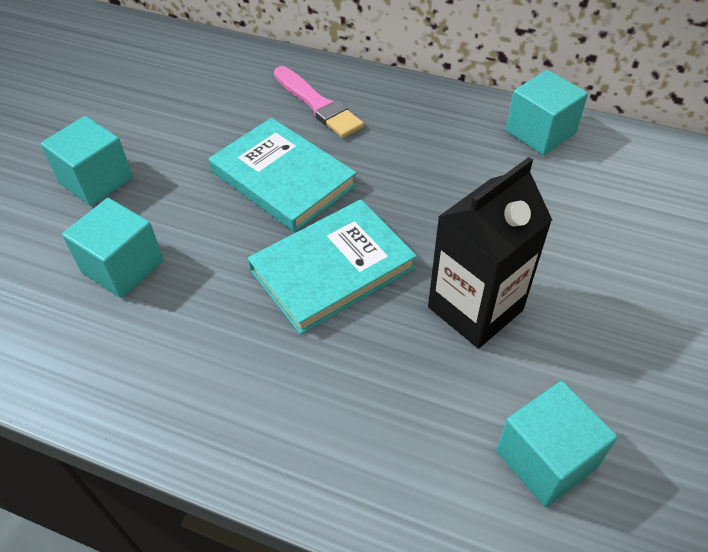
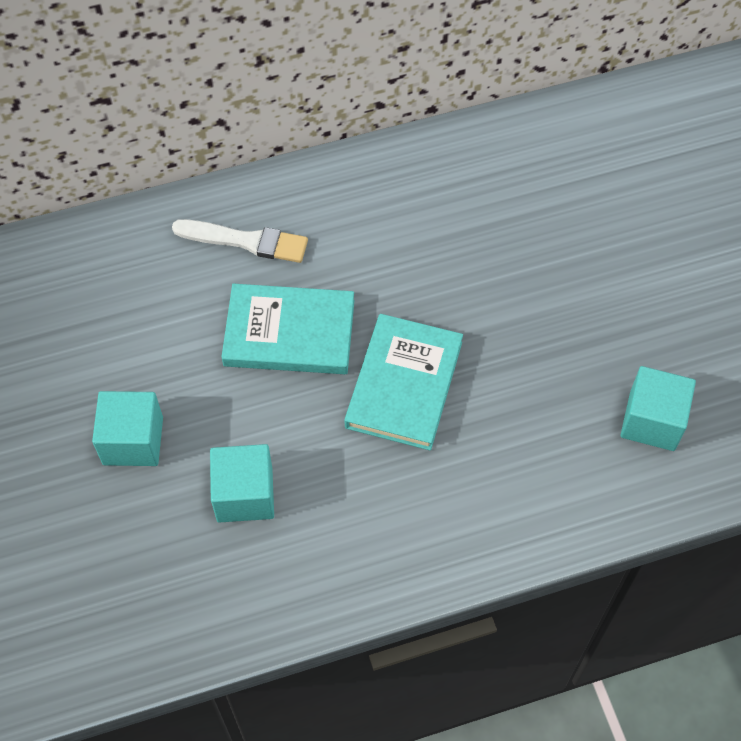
camera: 40 degrees left, 10 degrees up
pink brush [274,66,364,138] -> white brush [172,219,308,263]
black carton [428,157,552,349] -> none
turquoise cube [506,70,588,155] -> none

